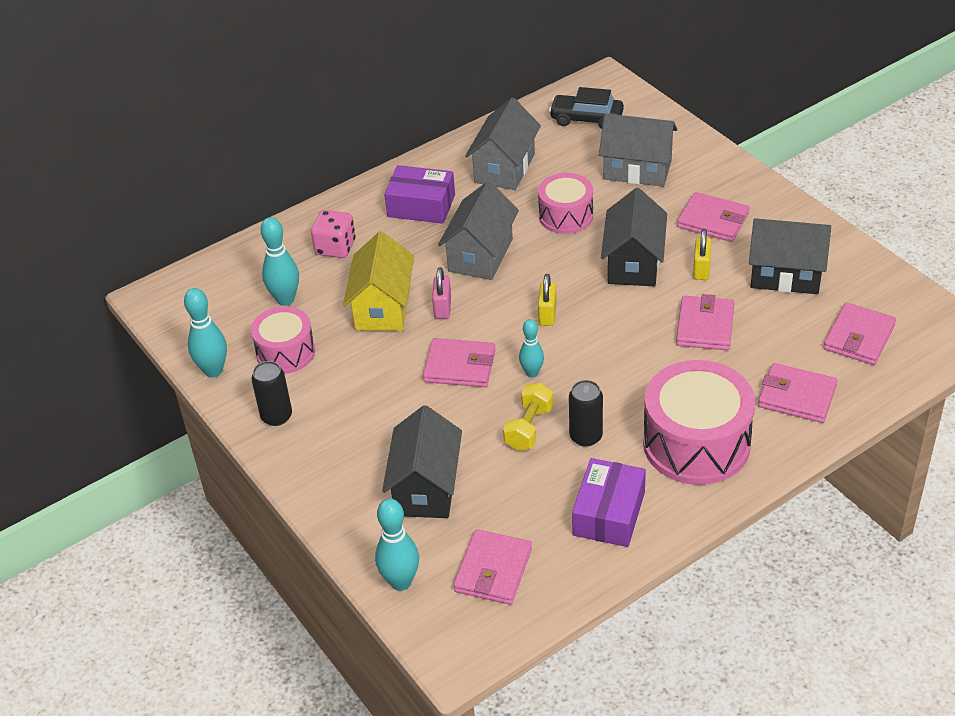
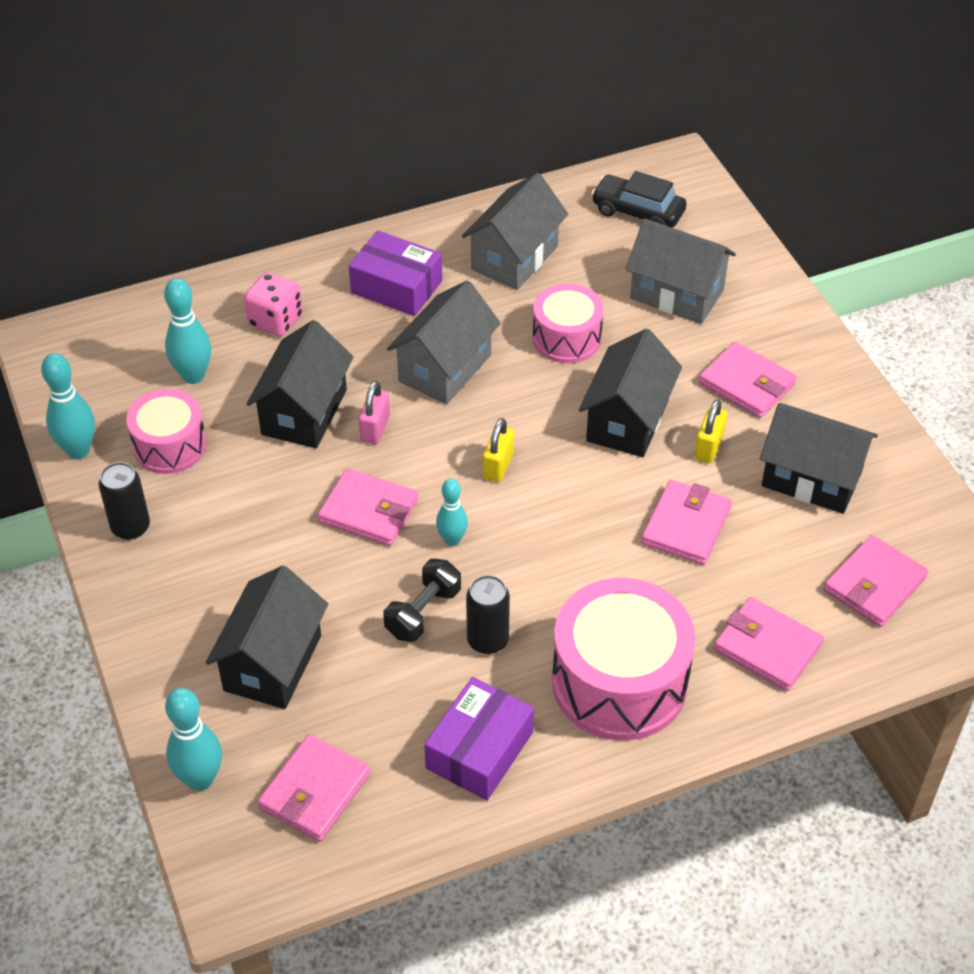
camera: 10 degrees right, 5 degrees up
yellow house [343,231,414,331] -> black house [246,320,353,448]
yellow dumbbell [503,383,554,451] -> black dumbbell [383,558,461,642]

